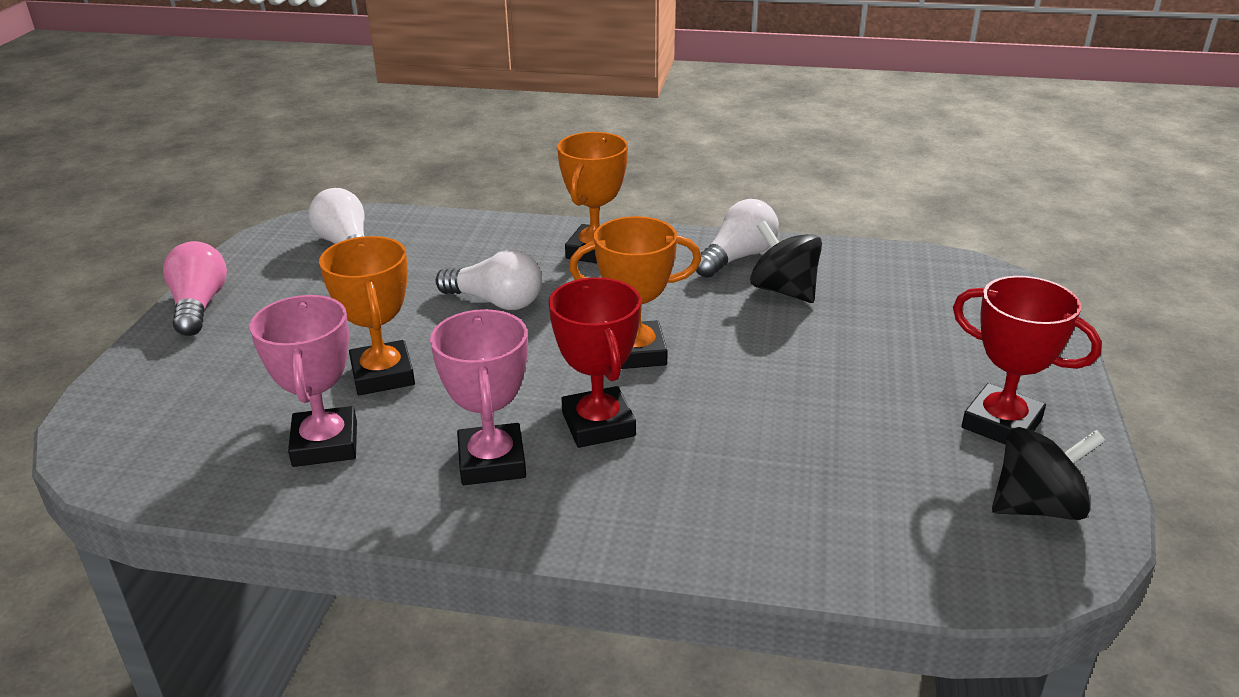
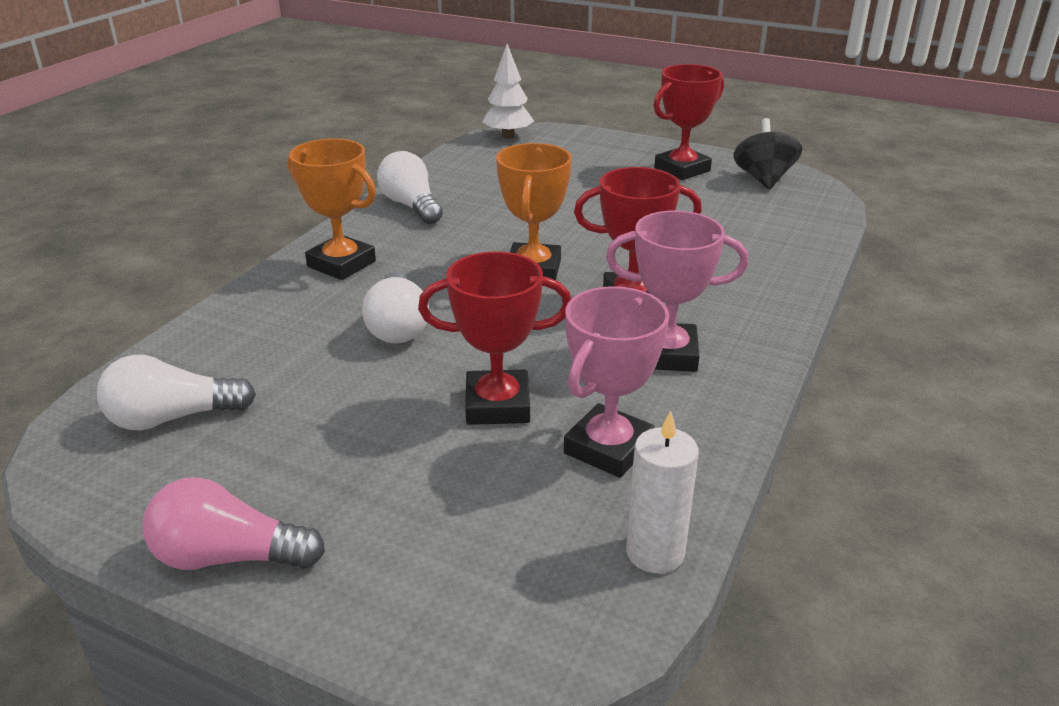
camera: 75 degrees left, 0 degrees up
pink trophy [250,295,357,467] -> pink trophy turned 60 degrees counterclockwise [564,286,669,478]
orange trophy [319,236,415,395] -> red trophy [418,251,571,425]
white light bulb [436,250,542,310] -> white light bulb turned 135 degrees clockwise [362,272,429,343]
black spinning top [750,221,822,303] -> none
none -> white tree [482,44,534,139]
none -> white candle [626,411,699,574]

